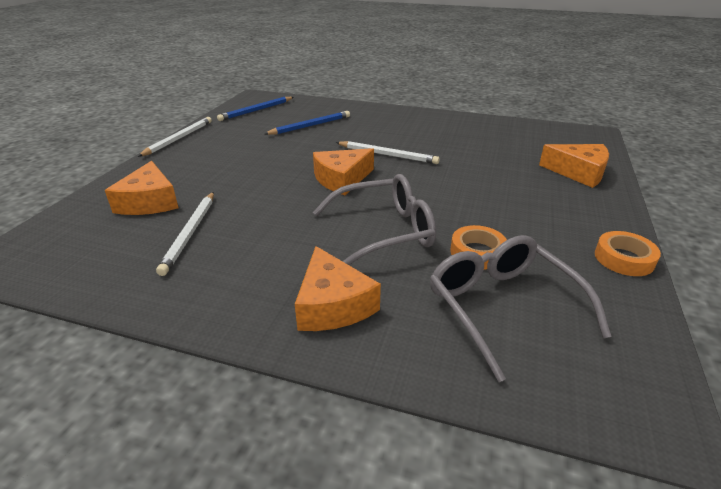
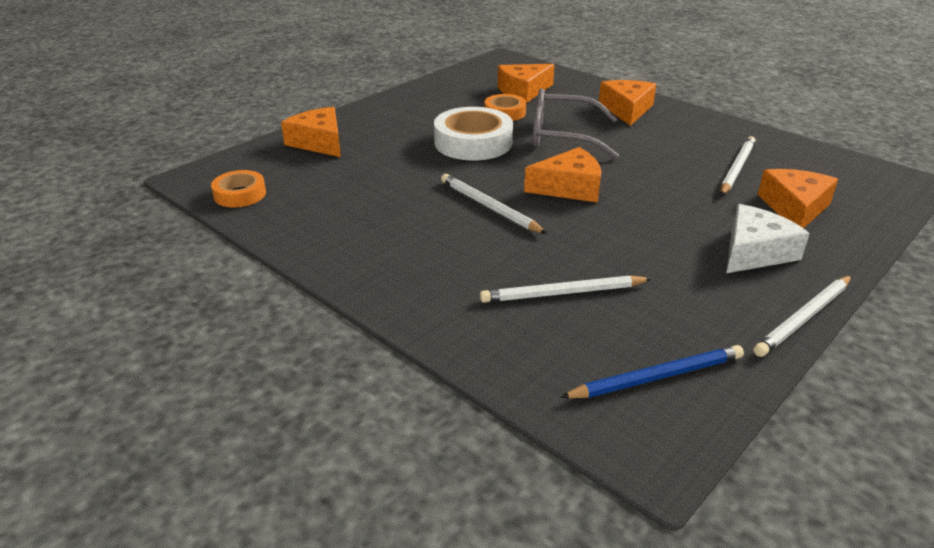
camera: 155 degrees left, 0 degrees up
blue pencil [264,111,350,135] -> white pencil [480,275,651,303]
grey glasses [430,235,612,382] -> orange cheese [497,64,555,103]
orange tape [595,231,661,276] -> orange tape moved to [211,170,266,207]
none -> white tape [434,107,513,160]
none -> white cheese [726,204,810,273]

